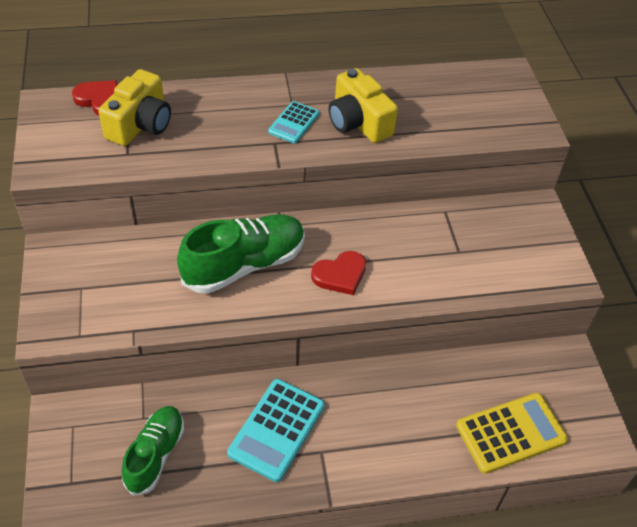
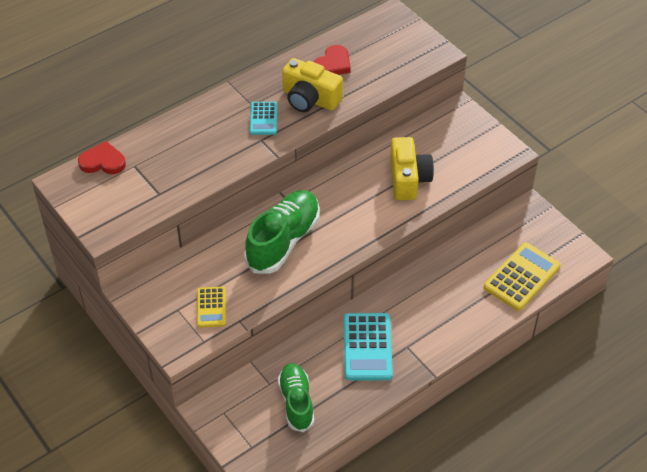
camera: 25 degrees left, 0 degrees up
yellow camera [98,69,171,146] -> yellow camera moved to [390,137,434,200]
red heart [311,251,366,295] -> red heart moved to [314,45,351,75]
none -> yellow calculator [197,287,226,328]

